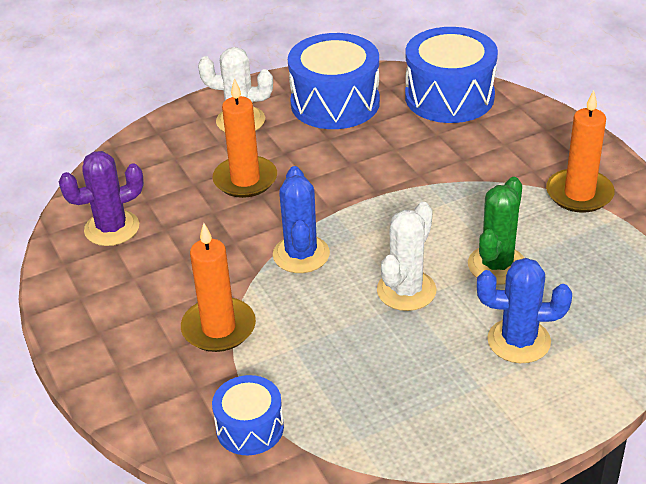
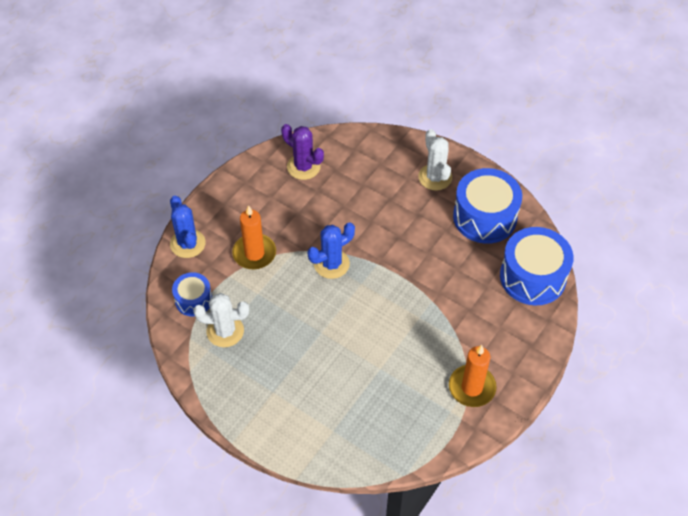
camera: 60 degrees right, 15 degrees up
orange candle [213,78,277,198] -> none
white cactus [377,202,437,311] -> white cactus moved to [193,293,249,347]
green cactus [468,177,524,285] -> none
blue cactus [477,258,572,363] -> blue cactus moved to [170,196,206,258]

